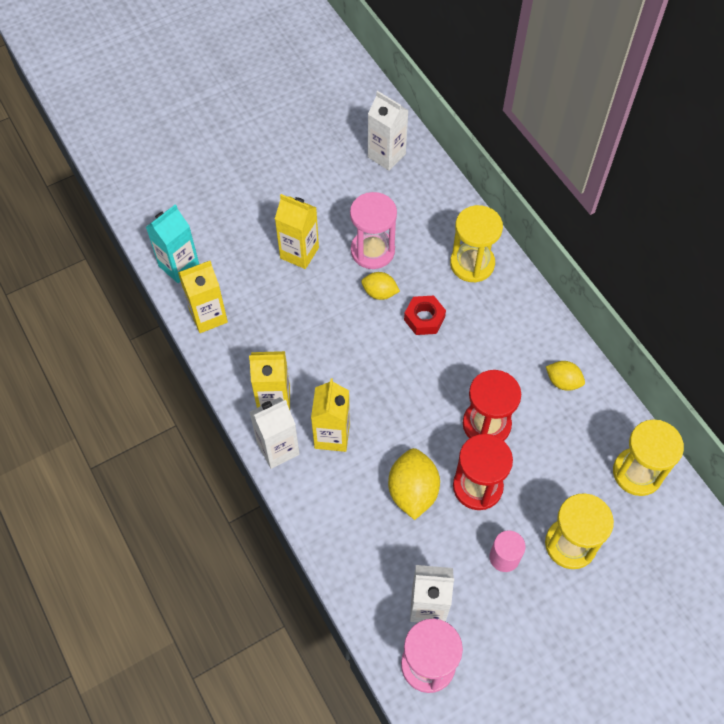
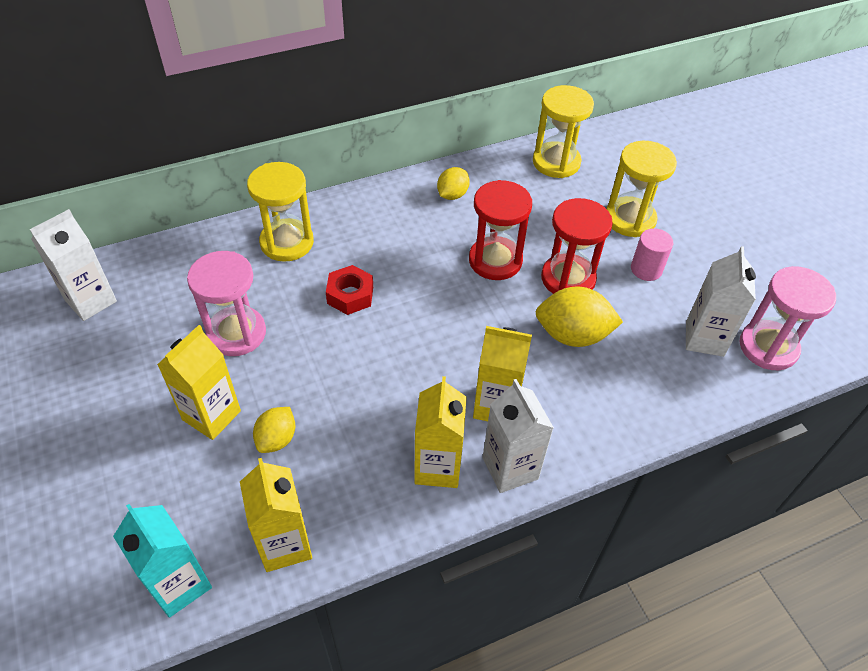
camera: 85 degrees left, 10 degrees down
yellow lemon [361,272,400,300] -> yellow lemon moved to [253,407,295,453]

